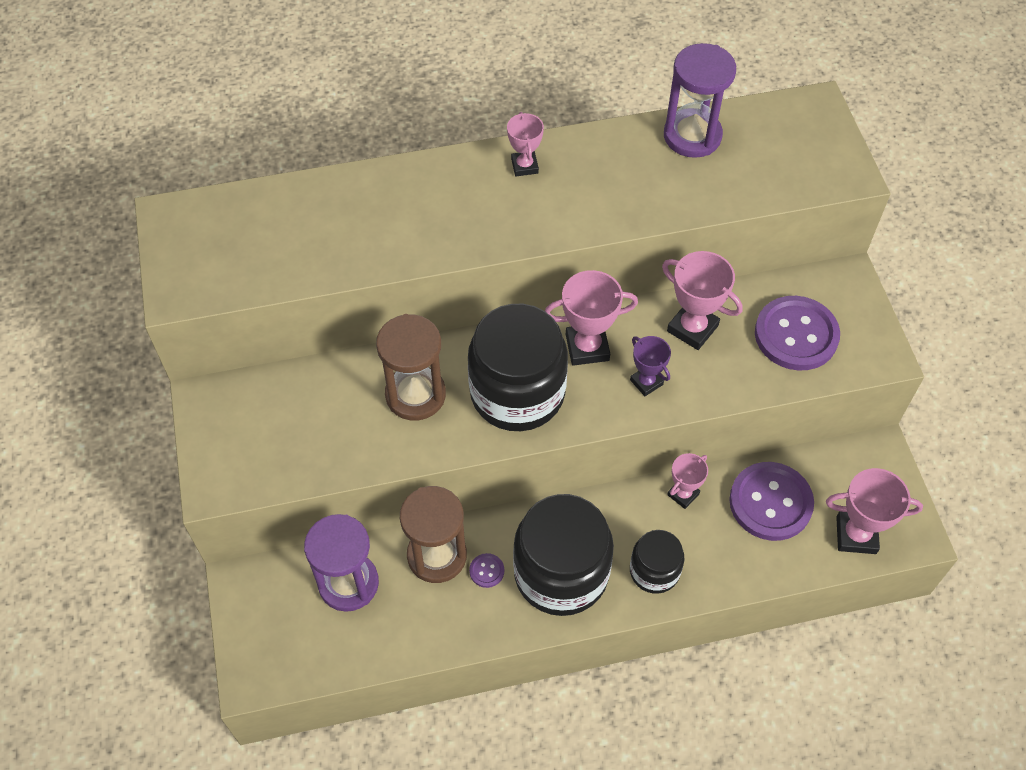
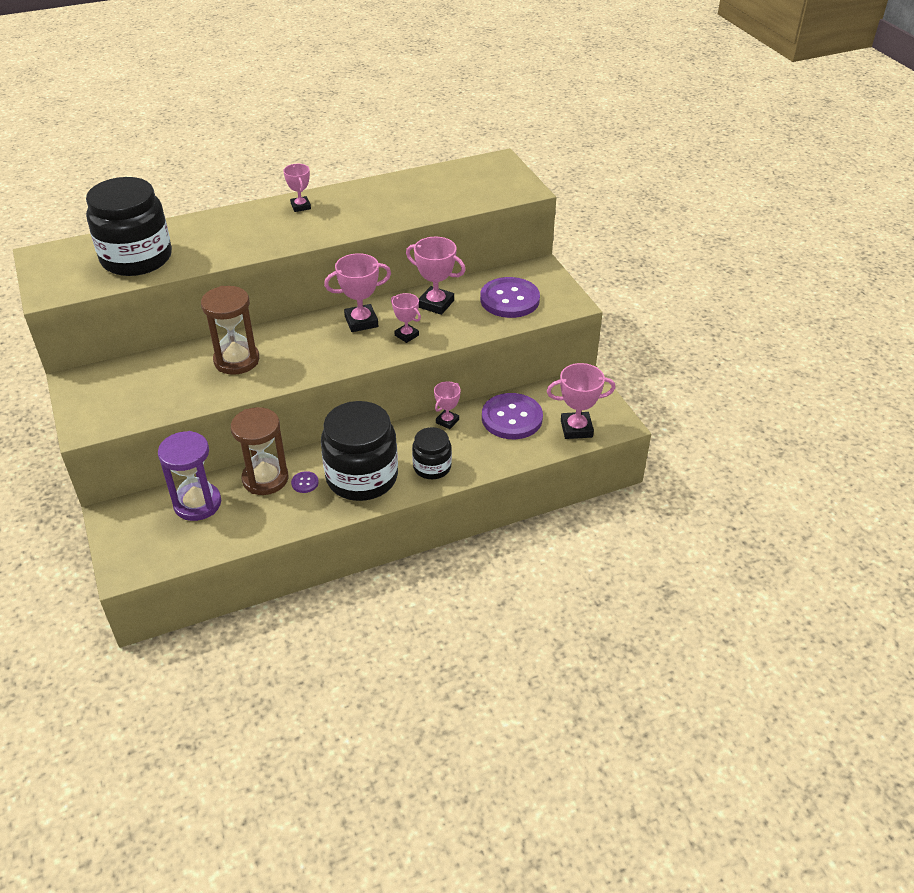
camera: 10 degrees left, 15 degrees down
black jar [468,304,568,431] -> black jar moved to [86,177,172,276]
purple trophy [630,336,671,396] -> pink trophy [391,293,421,343]
purple hourglass [664,43,736,158] -> none

